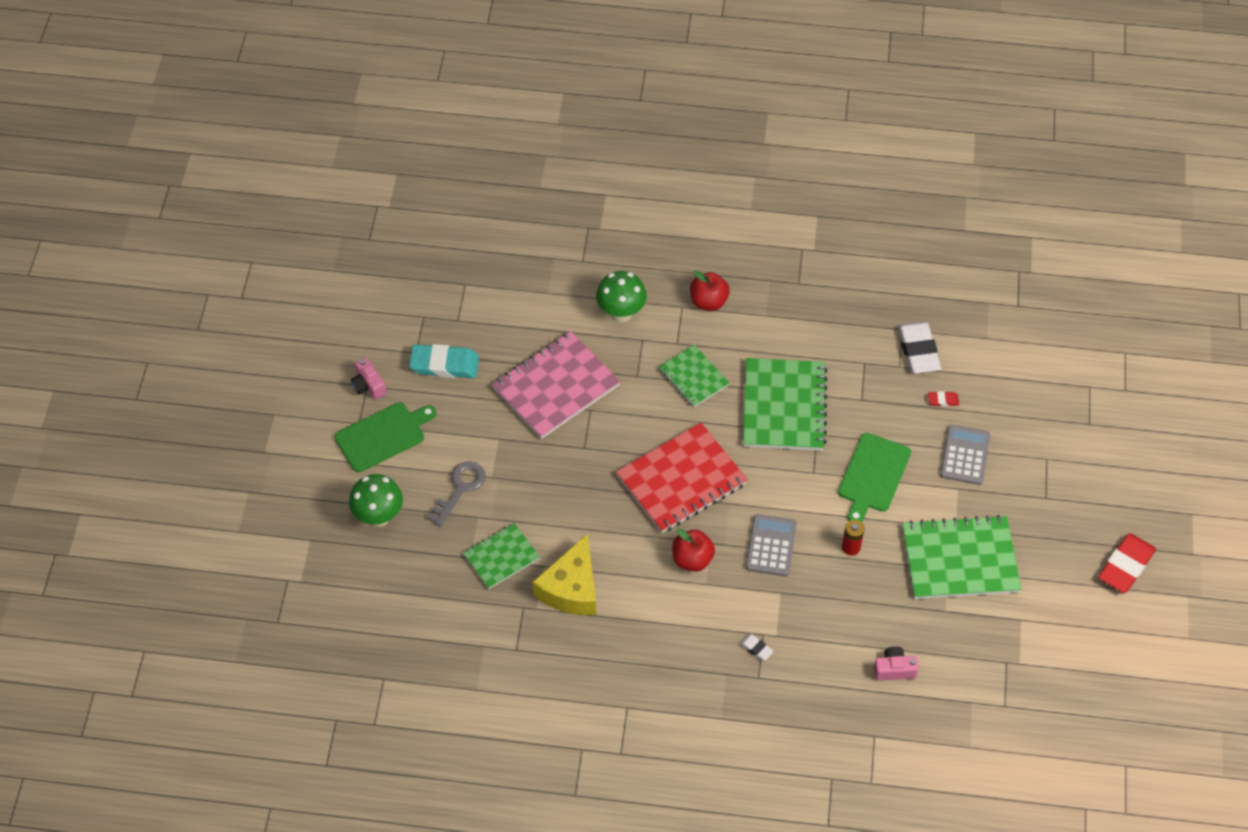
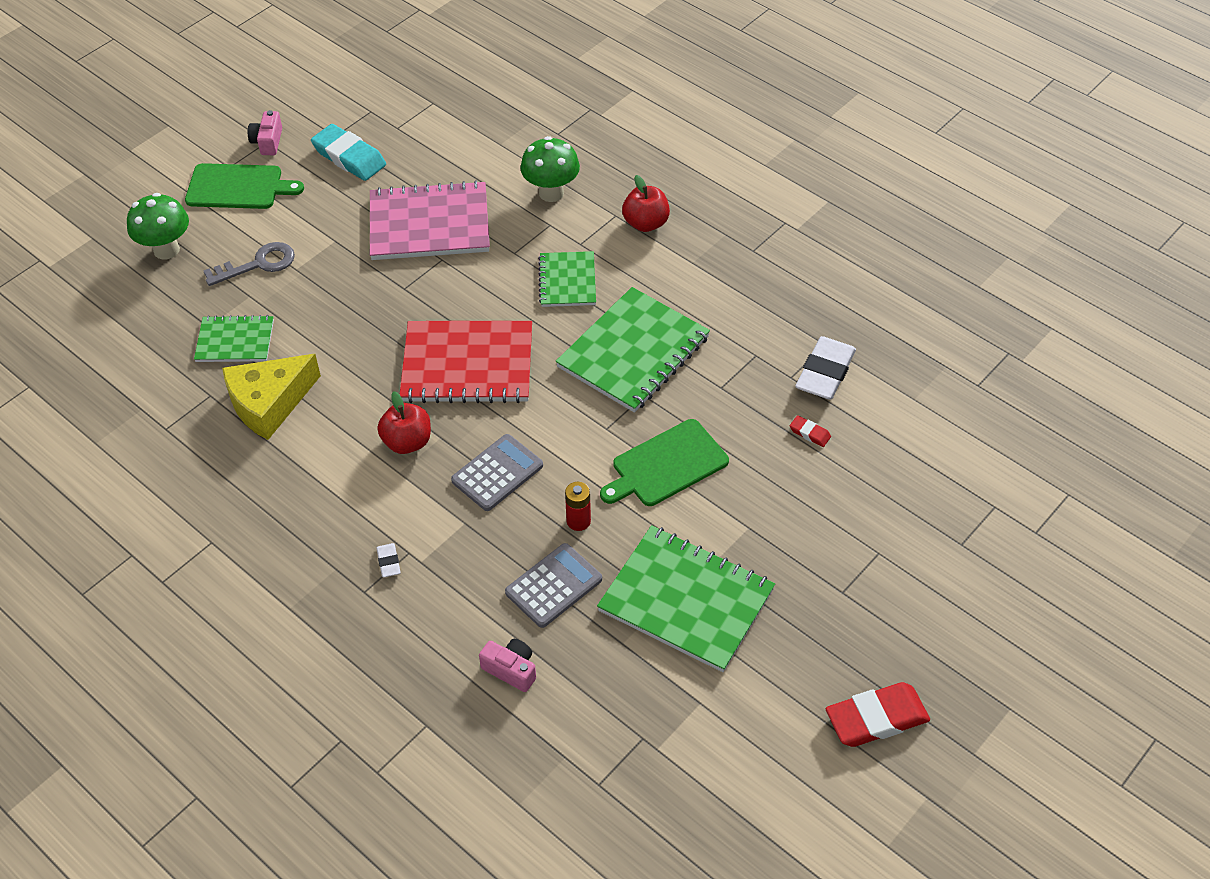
camera: 35 degrees right, 5 degrees down
grey calculator [940,425,990,485] -> grey calculator moved to [505,543,602,628]

